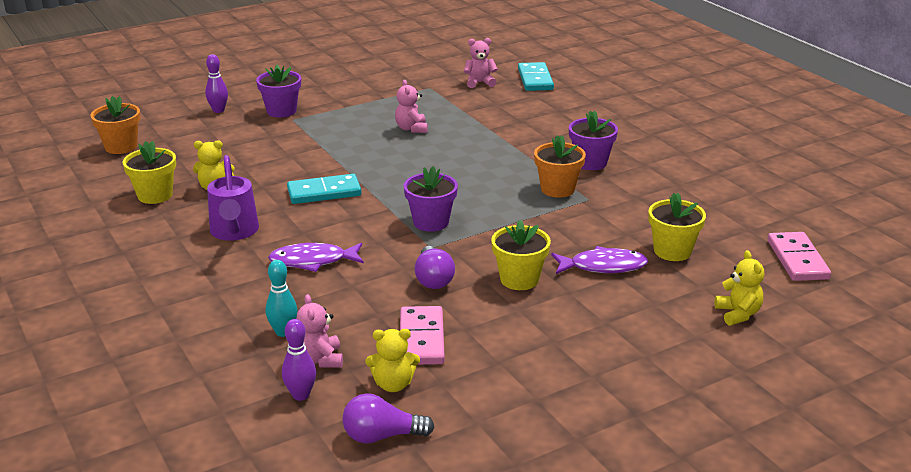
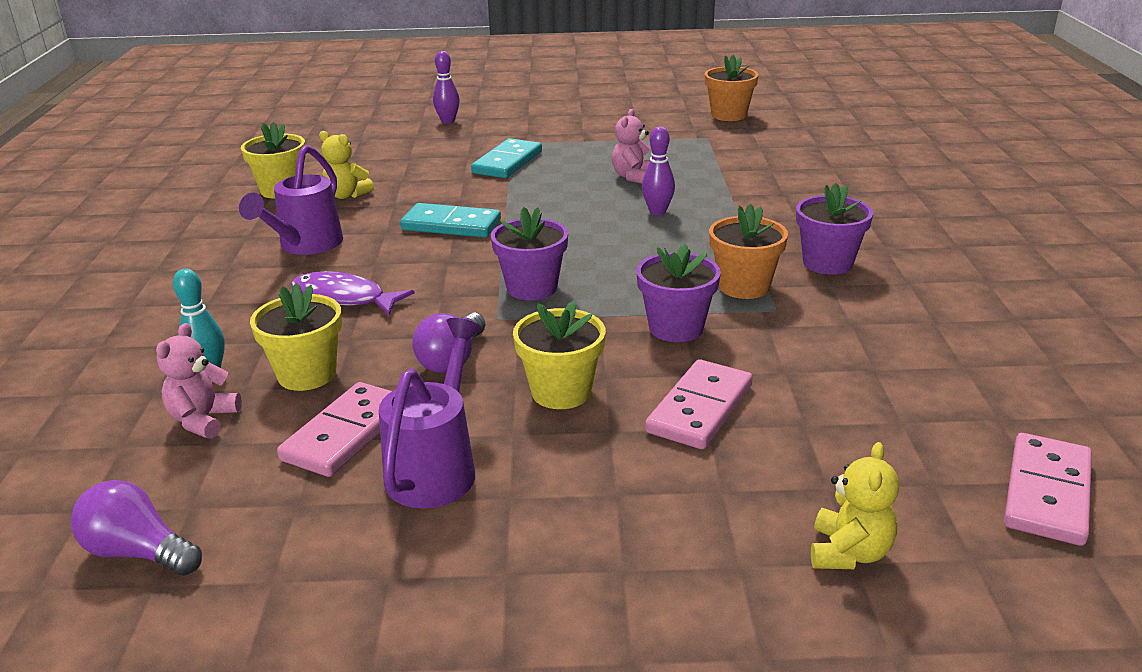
camera: 30 degrees right, 0 degrees up
orange flower pot [90,96,140,154] -> orange flower pot moved to [705,55,759,121]
purple flower pot [256,65,301,117] -> purple flower pot moved to [636,243,721,342]
purple bowling pin [282,319,316,401] -> purple bowling pin moved to [642,127,675,215]
yellow teddy bear [365,329,420,392] -> none
pink teddy bear [464,38,498,88] -> none
turquoise domino [518,62,554,91] -> turquoise domino moved to [471,138,542,178]
purple fish [551,246,648,274] -> pink domino [645,359,753,449]
yellow flower pot [648,193,706,261] -> yellow flower pot moved to [250,283,342,391]
none -> purple watering can [379,318,481,508]

